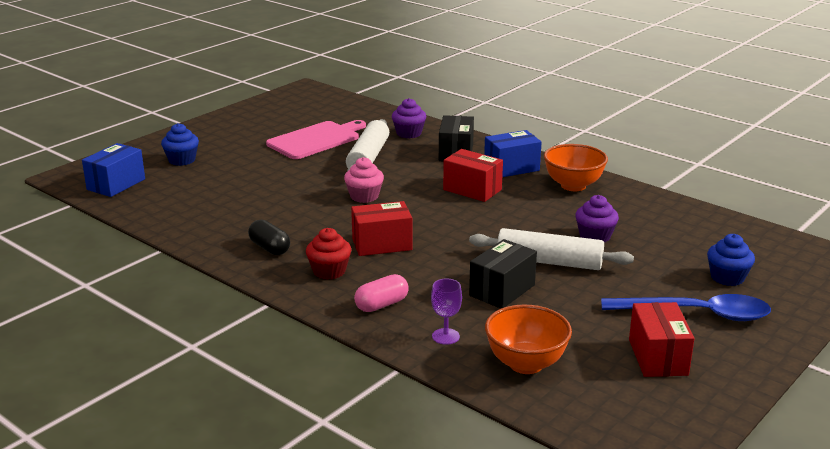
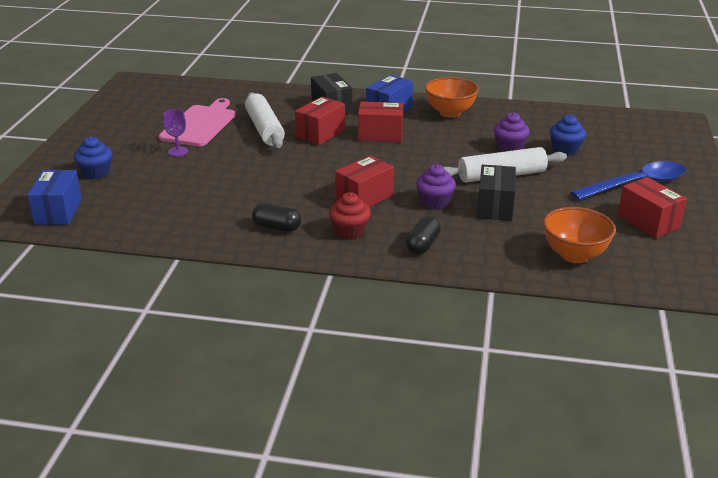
camera: 30 degrees left, 5 degrees up
pink cupcake [344,157,384,203] -> none
pink capsule [354,274,409,312] -> black capsule [406,216,441,255]
purple cupcake [392,98,426,138] -> purple cupcake moved to [416,164,456,209]
purple goblet [431,279,462,345] -> purple goblet moved to [163,109,188,157]
blue cupcake [707,234,755,286] -> blue cupcake moved to [550,115,586,156]
none -> red box [295,96,345,145]

